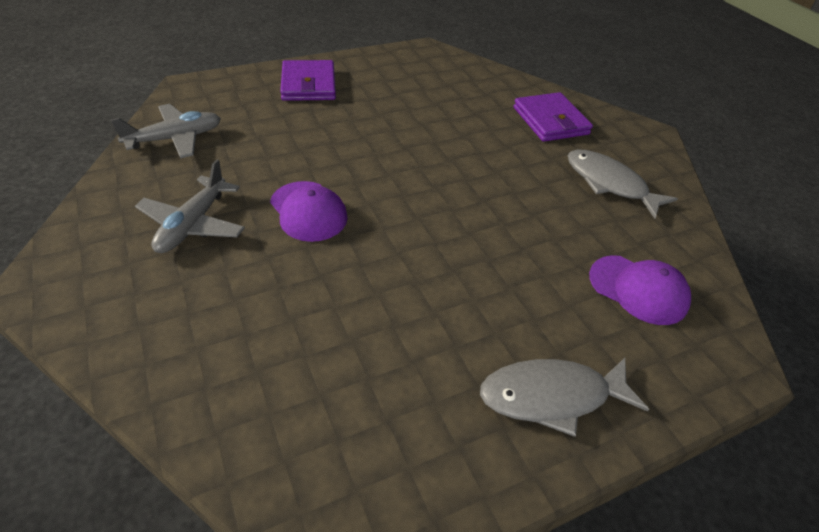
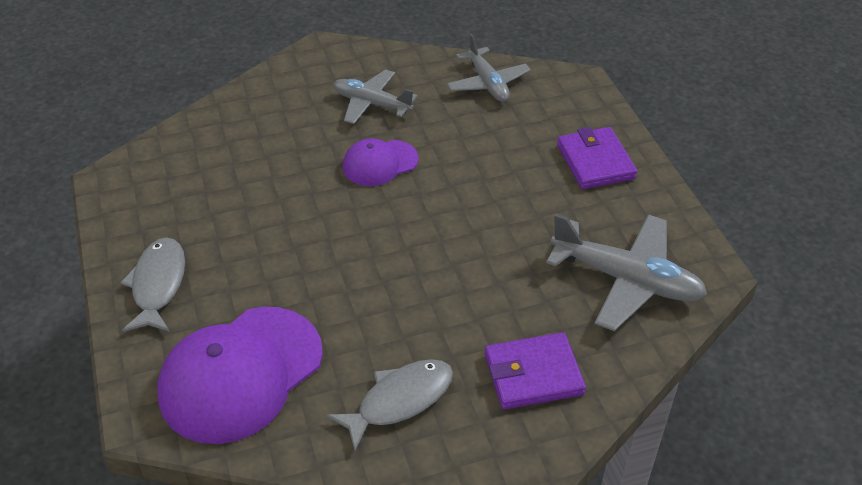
camera: 100 degrees right, 0 degrees up
purple wallet [280,60,336,101] -> purple wallet turned 75 degrees clockwise [557,127,637,189]
purple cap [589,255,691,325] -> purple cap [158,307,323,444], size x1.85
none -> grey plane [546,214,707,331]

